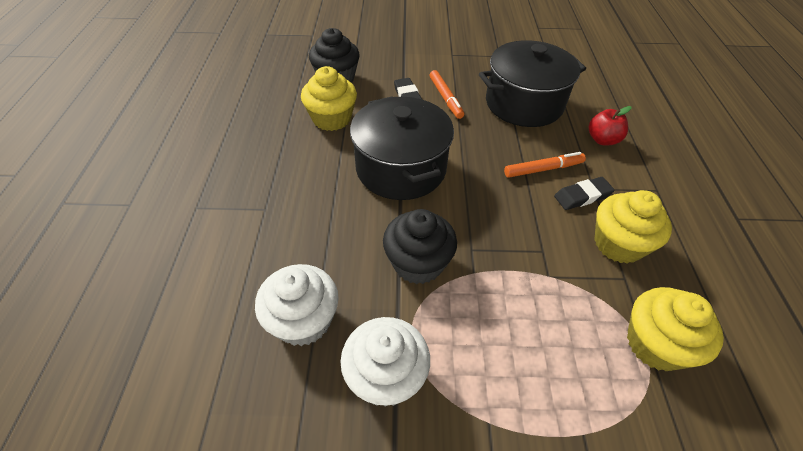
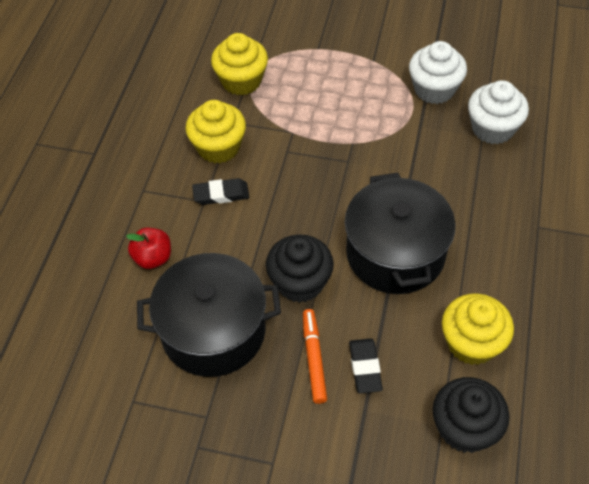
camera: 165 degrees left, 5 degrees up
black cupcake [383,209,457,284] -> black cupcake moved to [266,234,334,303]
orange marker [504,152,586,178] -> none

